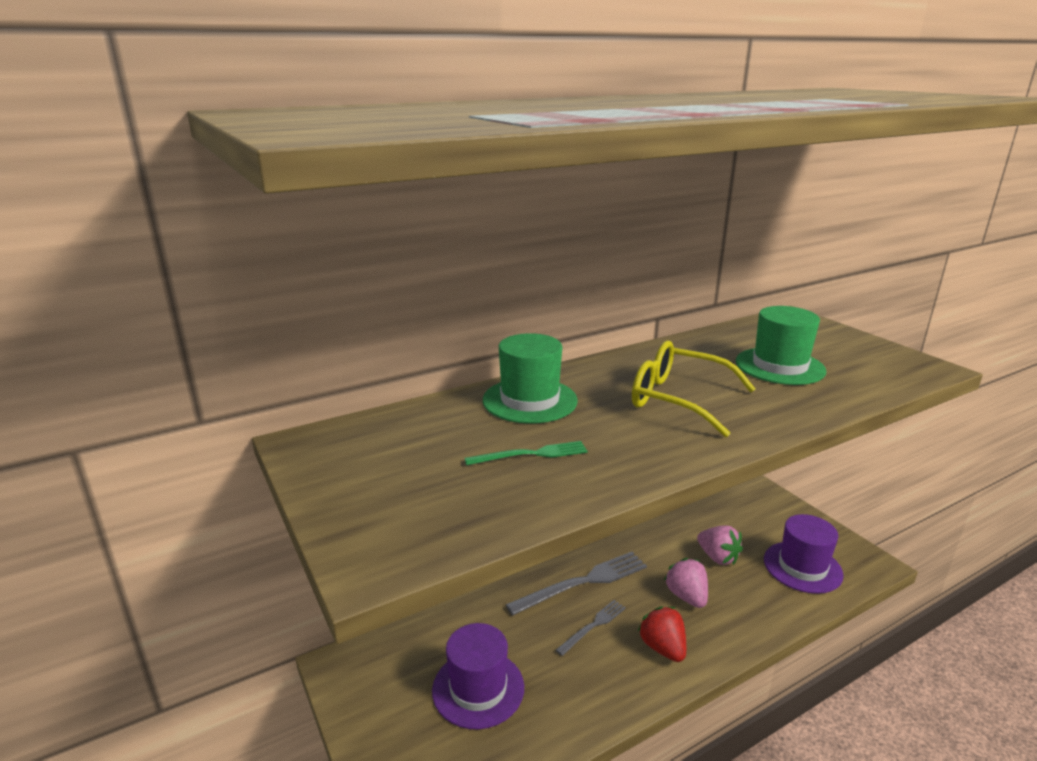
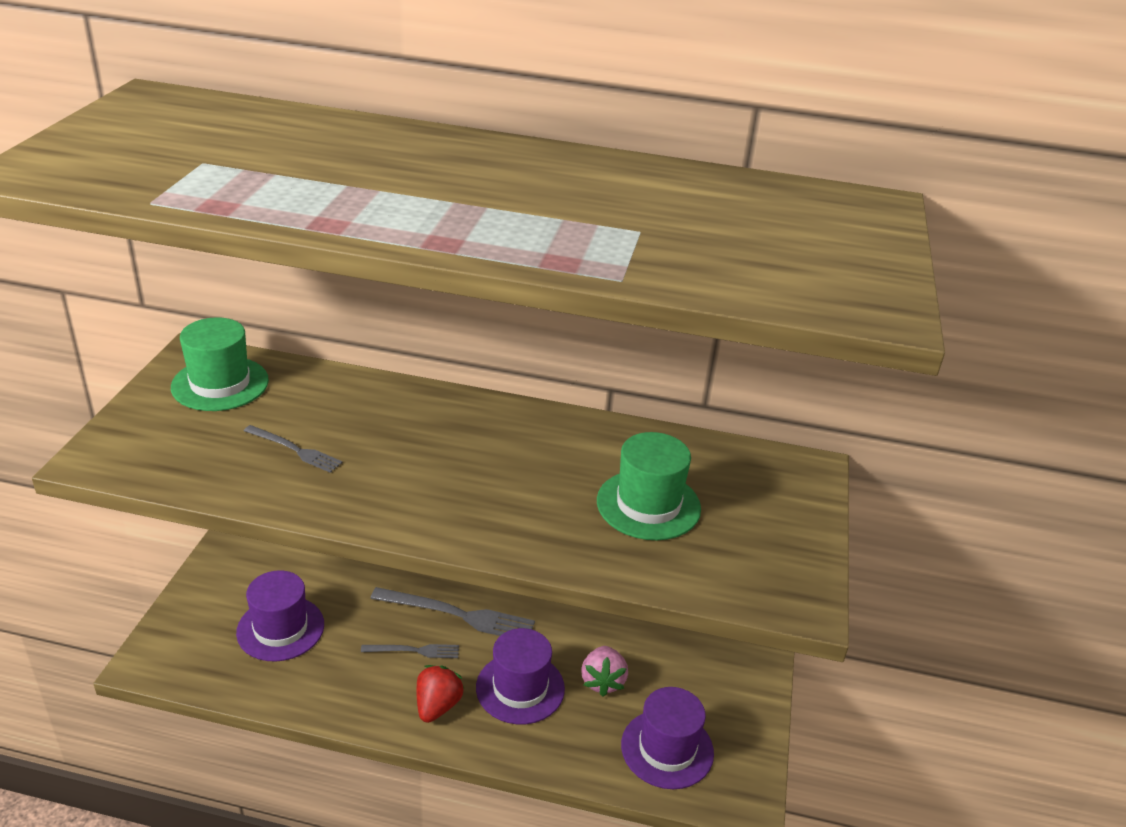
camera: 40 degrees right, 10 degrees up
green fork [464,441,588,465] -> grey fork [244,425,343,473]
green hat [483,333,578,424] -> green hat moved to [171,317,269,411]
yellow glasses [632,340,755,437] -> none
pink strawberry [664,558,708,608] -> purple hat [476,628,565,724]

